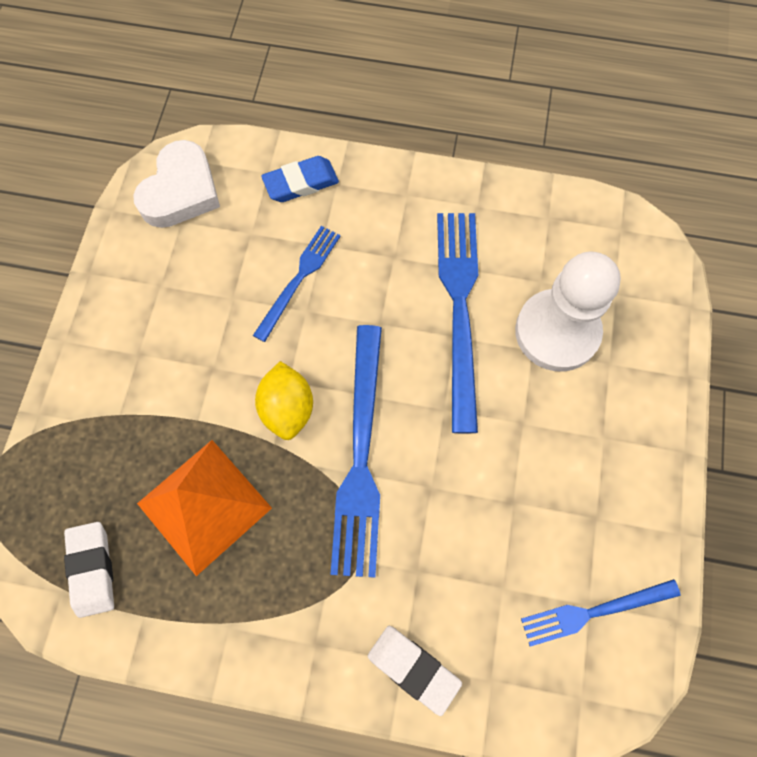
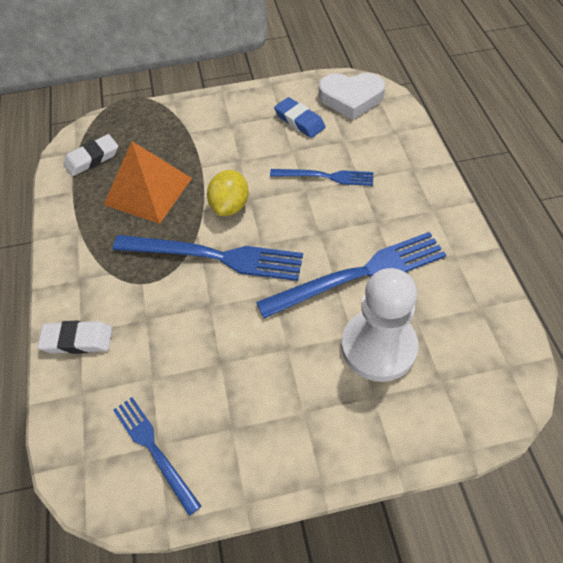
camera: 70 degrees right, 15 degrees down
yellow lemon [255,361,313,440] -> yellow lemon turned 45 degrees counterclockwise [207,170,249,216]
blue eraser [261,156,339,202] -> blue eraser moved to [274,97,326,138]
blue fork [330,325,382,578] -> blue fork turned 150 degrees counterclockwise [113,235,303,281]
white eraser [368,626,462,716] -> white eraser turned 75 degrees clockwise [37,321,112,354]

